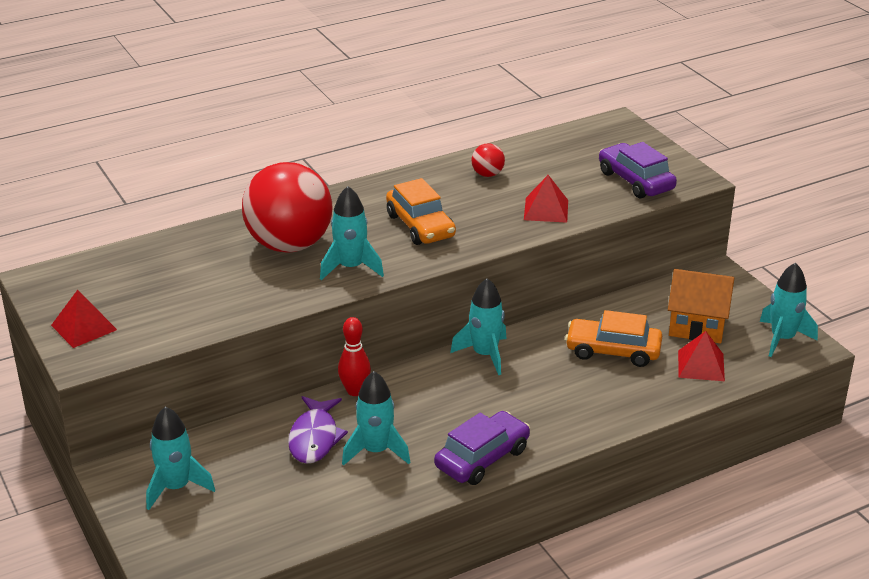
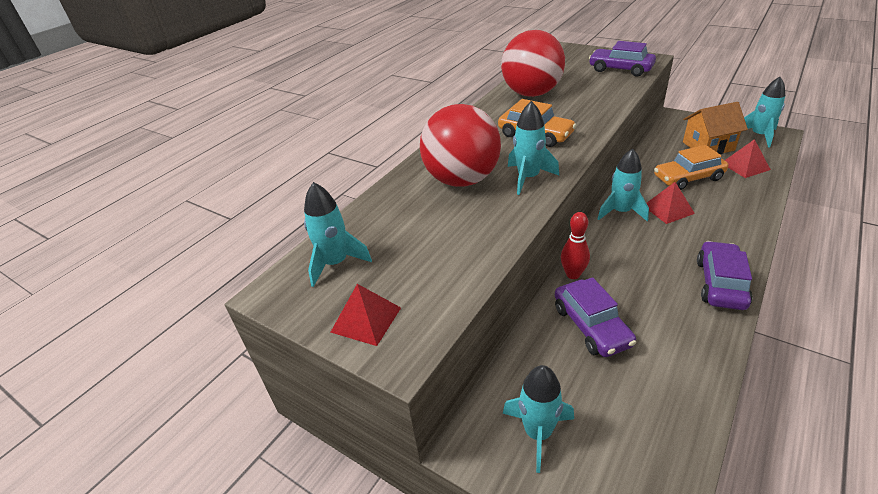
camera: 25 degrees left, 5 degrees up
purple fish [288,396,348,464] -> purple car [555,277,636,357]
turquoise rocket [342,371,410,466] -> turquoise rocket moved to [304,182,372,287]
red ball [471,143,505,177] -> red ball [501,30,565,97], size x2.48
red pyramid [524,175,568,223] -> red pyramid moved to [646,182,695,224]

